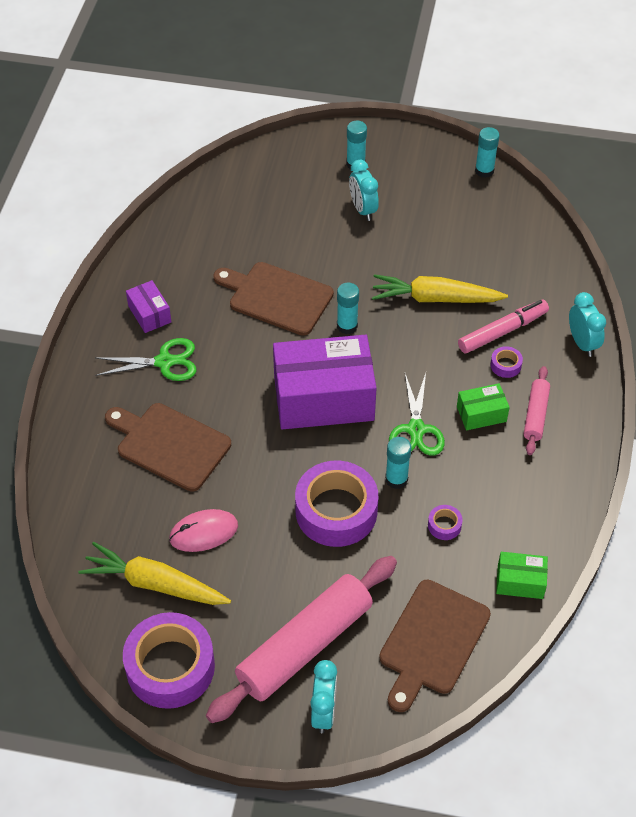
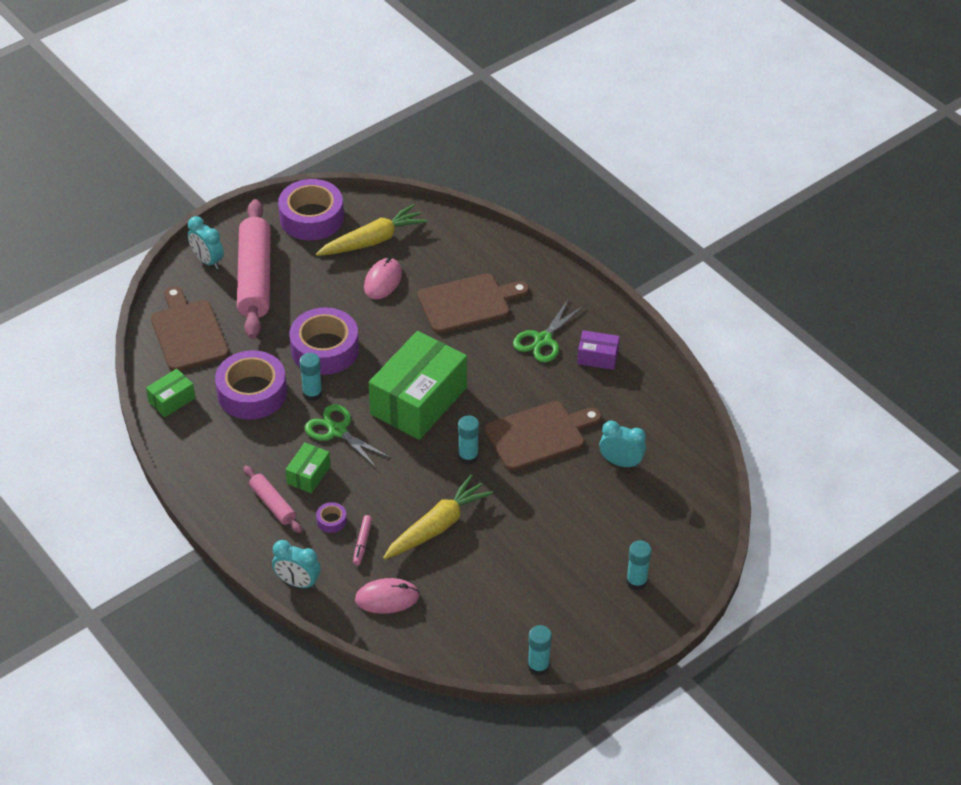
camera: 130 degrees right, 5 degrees down
purple box [273,335,377,429] -> green box [369,331,467,440]
turquoise clock [349,159,379,221] -> turquoise clock moved to [599,421,646,468]
purple tape [428,505,463,540] -> purple tape [215,350,287,420], size x2.45
pink marker [458,300,549,353] -> pink marker [353,515,372,565], size x0.57
none -> pink mouse [355,578,420,614]

